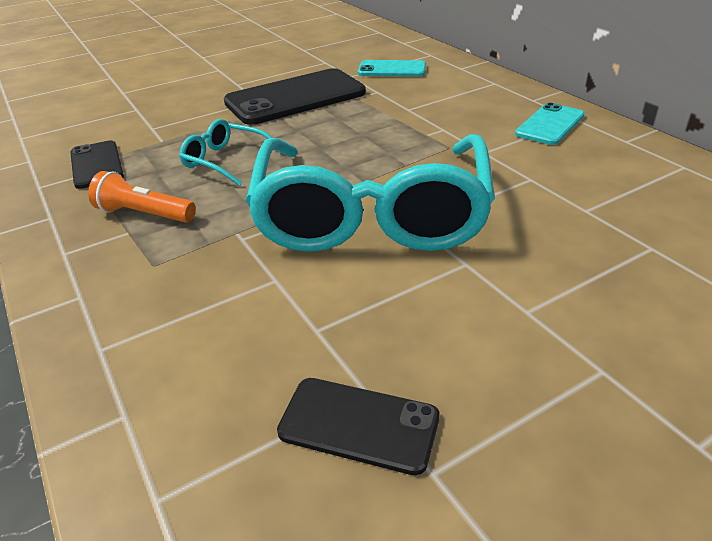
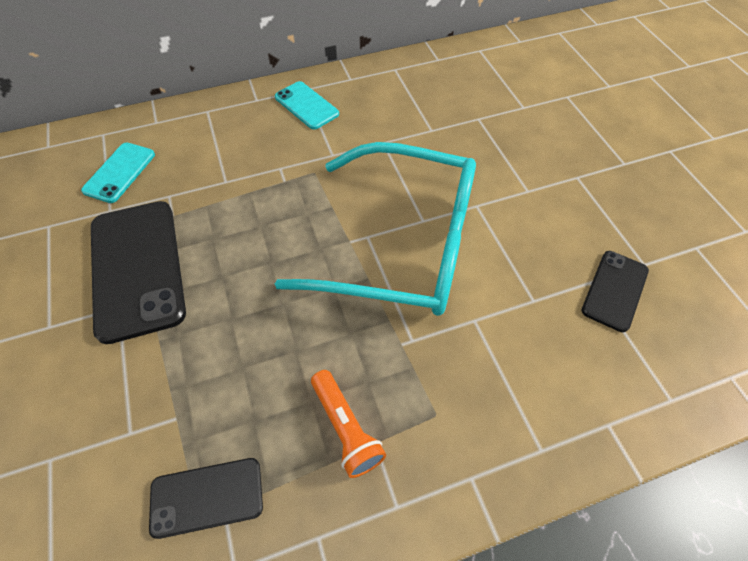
camera: 80 degrees left, 20 degrees up
orange flashlight [88,171,196,223] -> orange flashlight turned 60 degrees counterclockwise [311,370,386,478]
turquoise glasses [179,119,282,186] -> none

